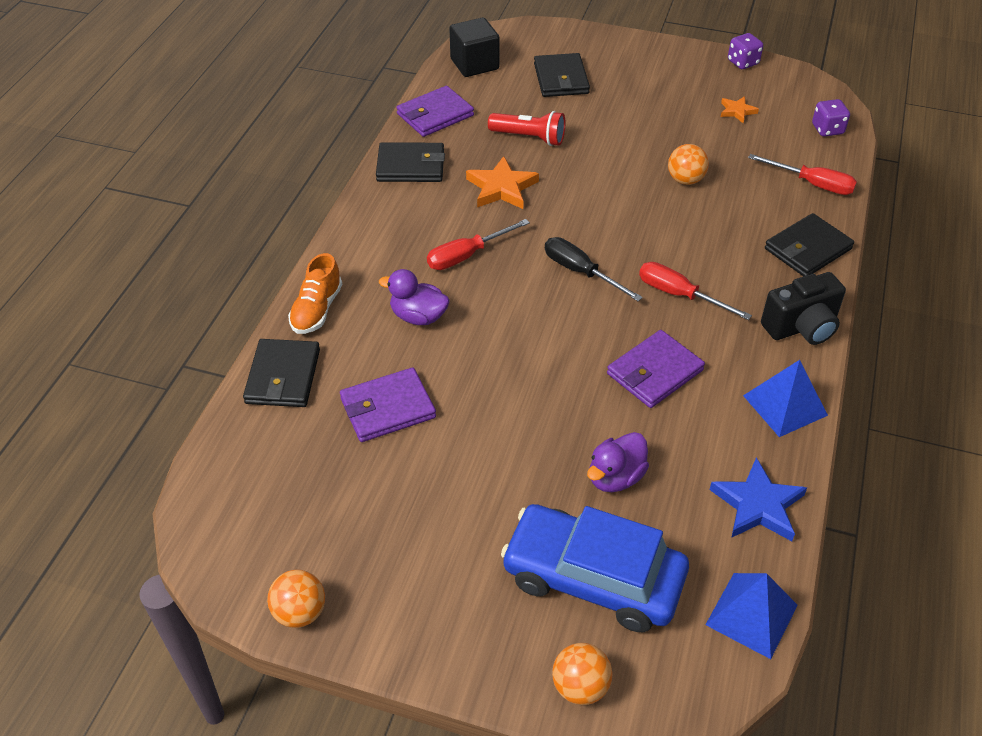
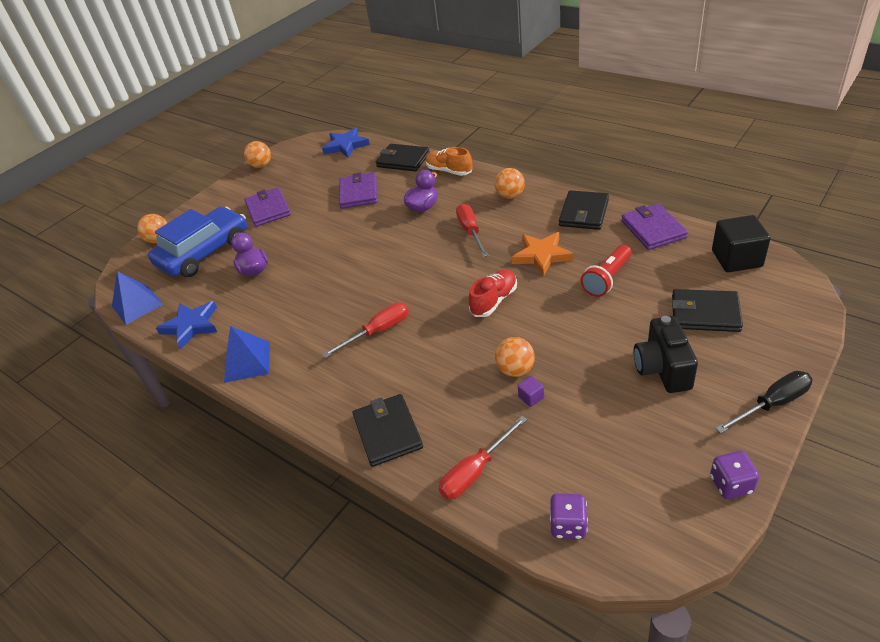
camera: 115 degrees right, 5 degrees down
black screwdriver [545,237,643,301] -> black screwdriver moved to [716,371,812,433]
purple wallet [607,330,705,408] -> purple wallet moved to [244,187,291,227]
orange star [721,96,759,123] -> none
black camera [761,272,846,345] -> black camera moved to [634,316,698,393]
none -> blue star [322,128,370,158]
none -> red shoe [469,269,517,317]
none -> orange ball [495,168,525,199]
none -> purple cube [518,376,544,407]

